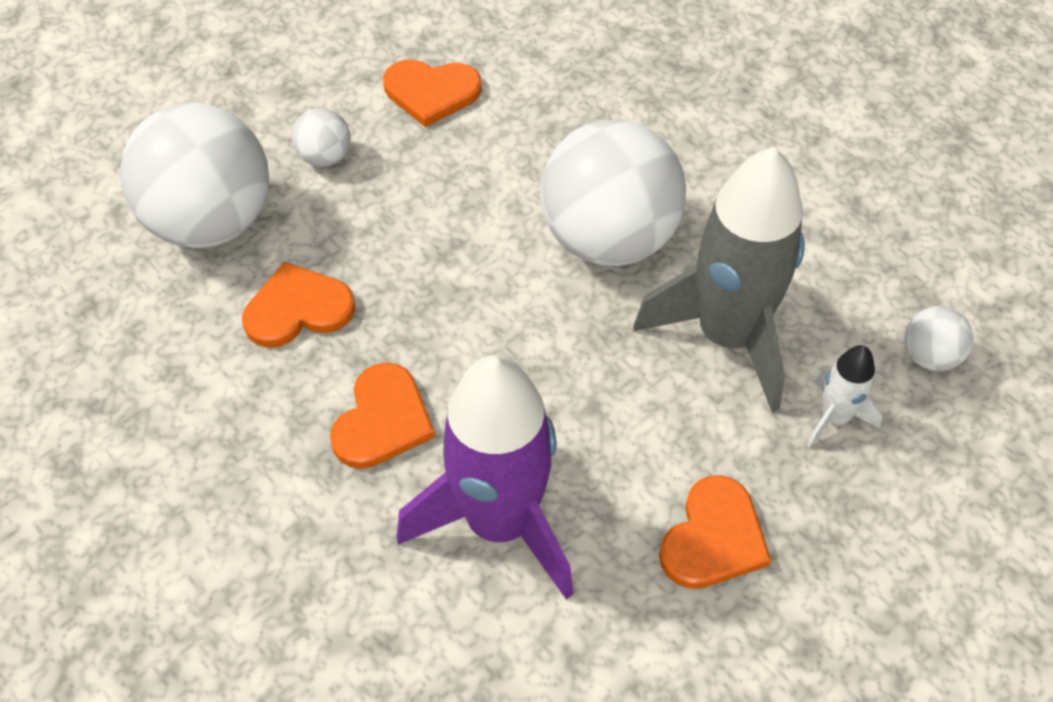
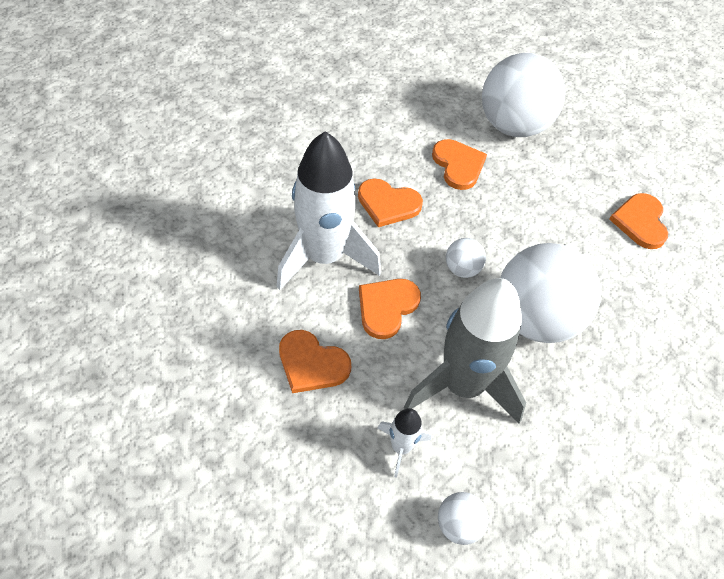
camera: 85 degrees right, 0 degrees up
white ball [292,108,351,167] -> white ball moved to [446,238,486,278]
purple rocket [397,355,573,600] -> white rocket [277,131,381,290]
none -> orange heart [359,279,421,339]

